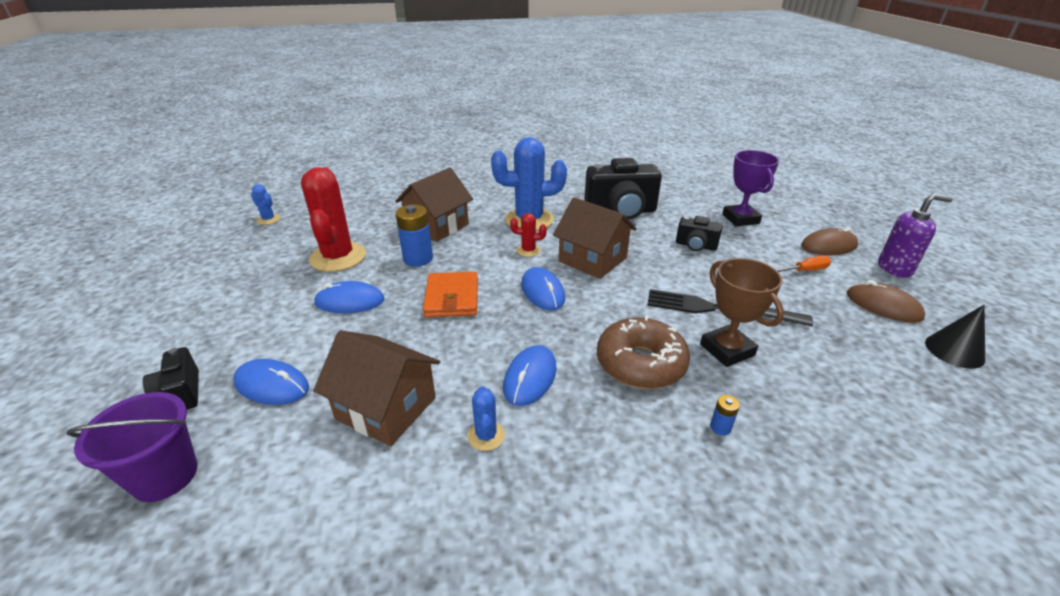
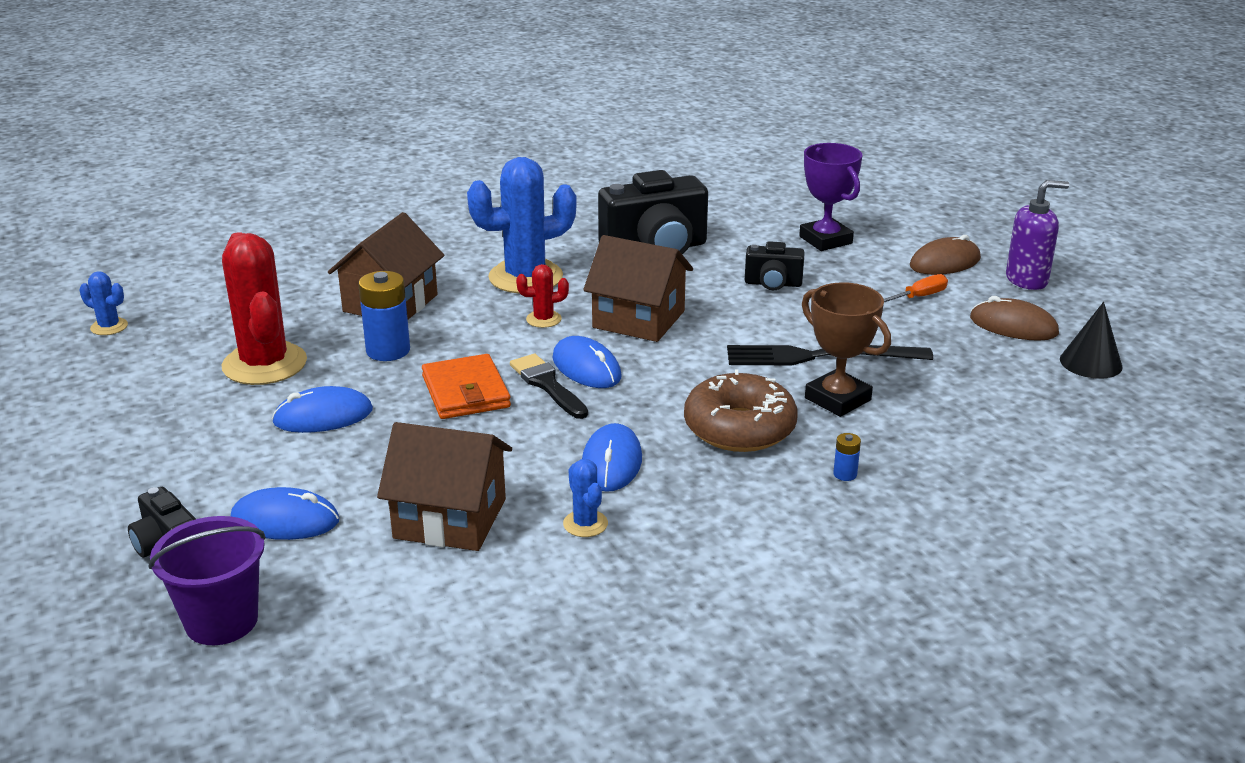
camera: 15 degrees left, 5 degrees down
none -> black brush [510,354,588,419]

